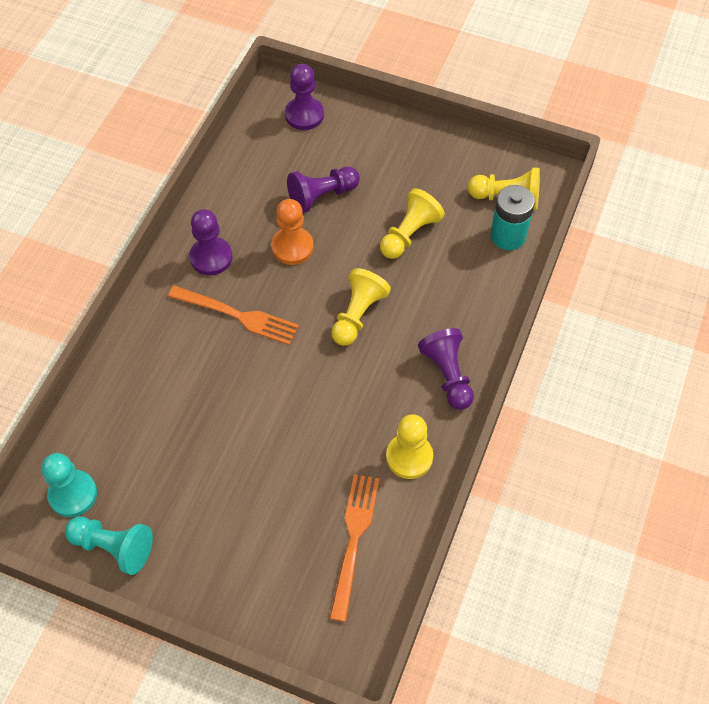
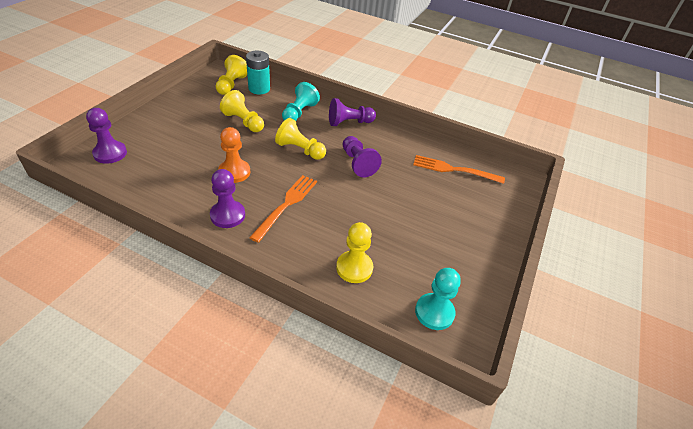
camera: 90 degrees left, 15 degrees down
turquoise pawn [65,517,153,575] -> turquoise pawn moved to [282,82,320,121]
purple pawn [287,166,360,213] -> purple pawn moved to [343,136,382,177]
yellow pawn [386,414,433,479] -> yellow pawn moved to [336,222,373,283]

